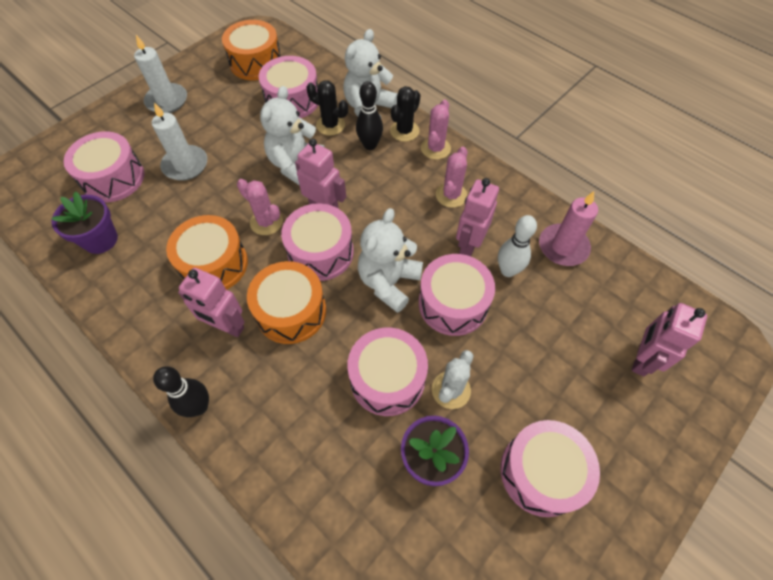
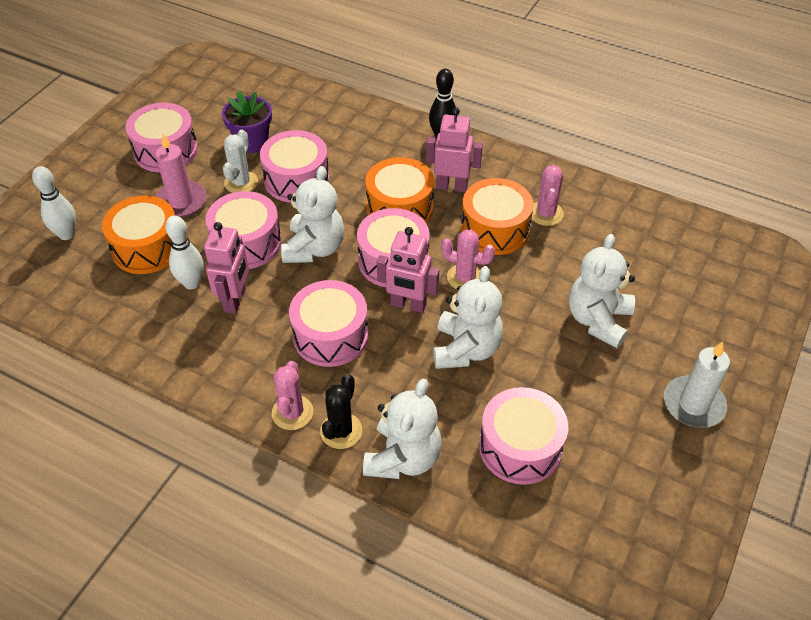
camera: 165 degrees right, 10 degrees down
purple flower pot [51,191,118,254] -> none
pink drum [64,131,144,202] -> pink drum moved to [289,280,369,367]
white candle [152,102,207,181] -> white teddy bear [569,234,635,348]
orange drum [222,20,281,80] -> orange drum moved to [102,195,175,274]
black cactus [306,80,348,136] -> none
black bowling pin [356,81,383,150] -> none
pink cactus [436,147,468,208] -> pink cactus moved to [531,165,564,226]
pink candle [539,191,598,266] -> pink candle moved to [155,134,207,217]
pink robot [632,303,707,377] -> white bowling pin [32,166,76,240]

